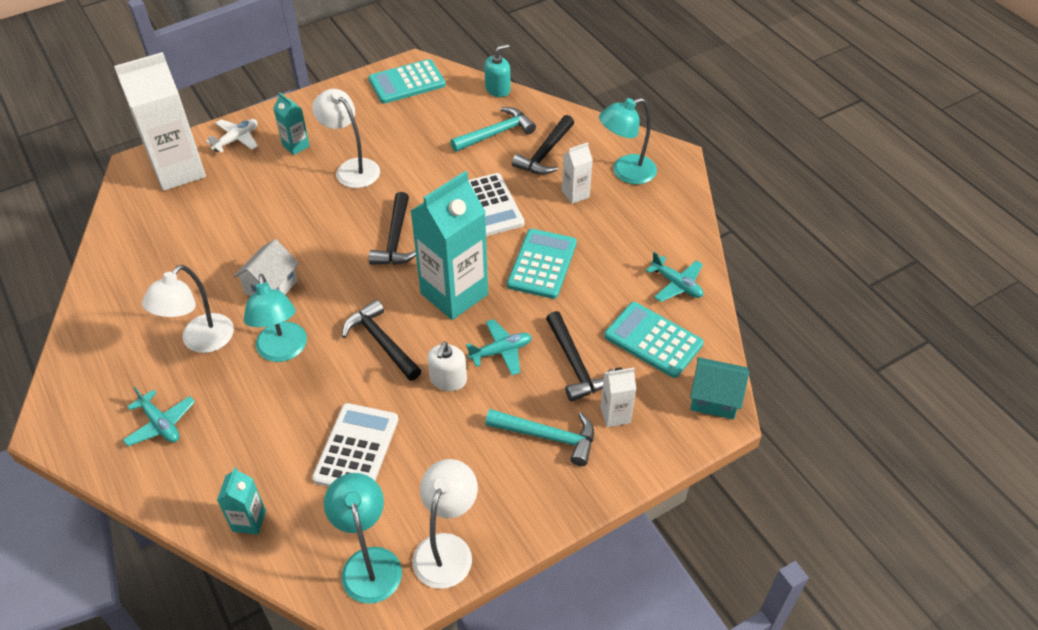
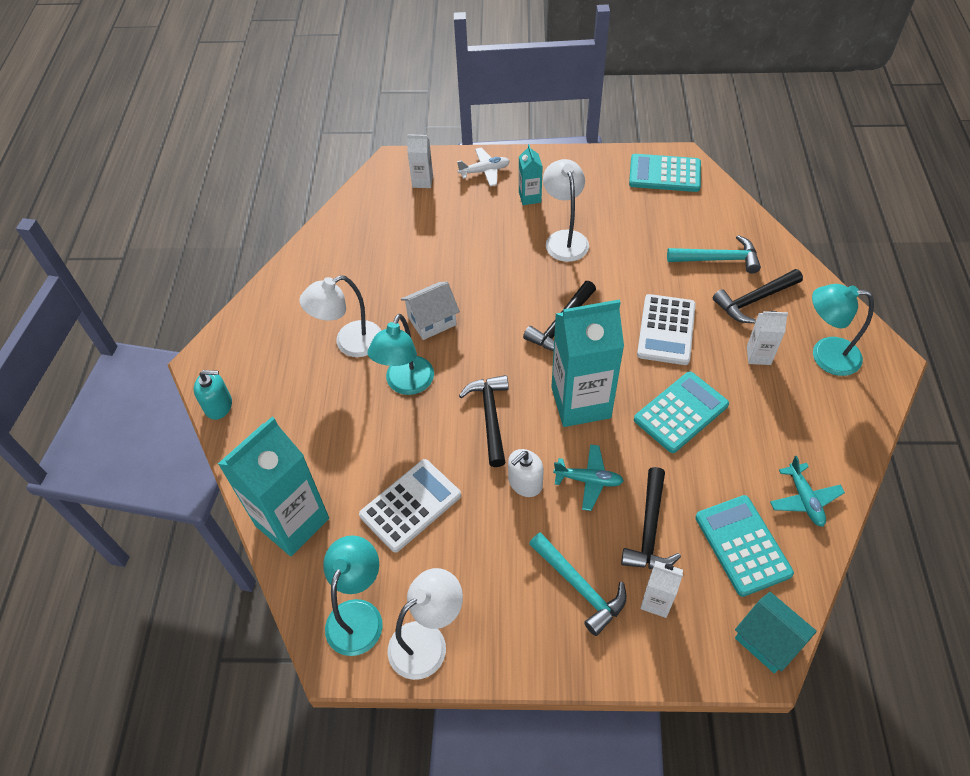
camera: 35 degrees right, 5 degrees up
white carton [114,52,206,191] -> white carton [407,134,433,188], size x0.47
turquoise plane [123,387,195,446] -> none
turquoise carton [217,467,266,535] -> turquoise carton [218,417,329,556], size x2.15
turquoise soap dispenser [484,44,510,97] -> turquoise soap dispenser moved to [194,370,232,420]

